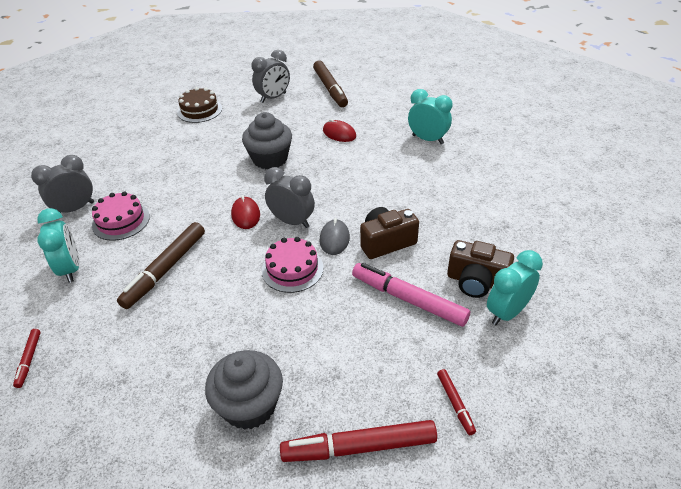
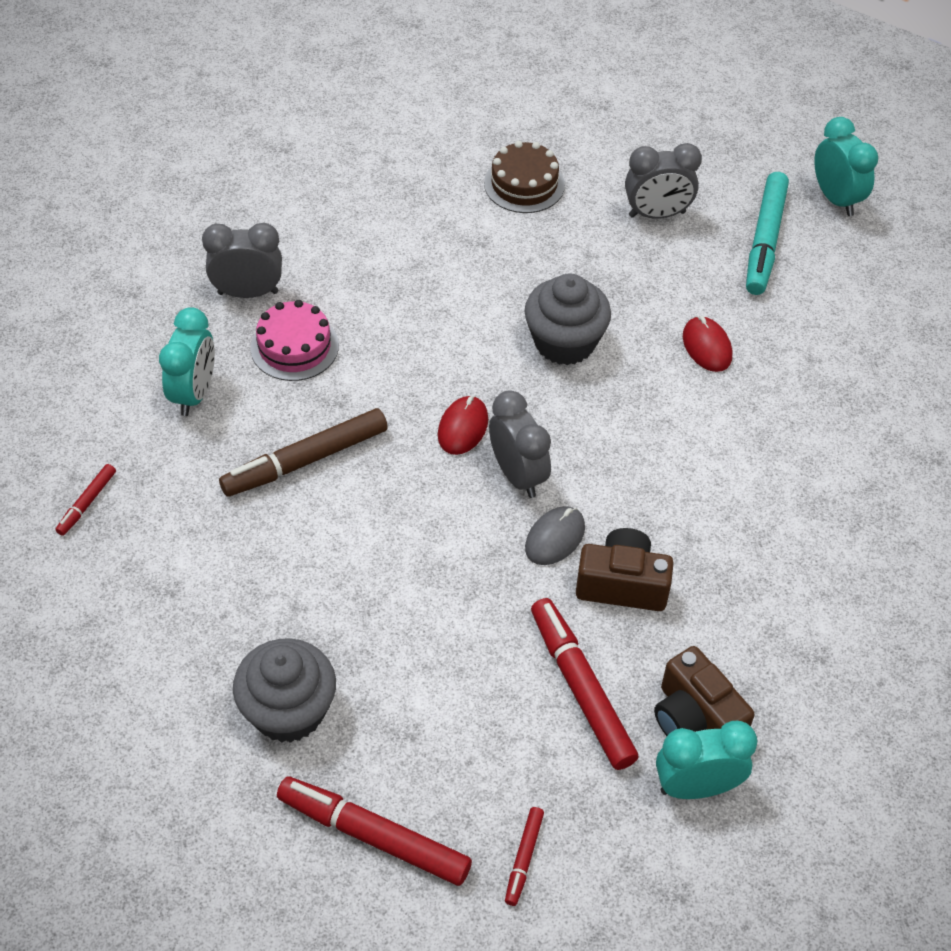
camera: 30 degrees right, 10 degrees up
pink cake [262,237,324,293] -> none
brown marker [313,61,348,107] -> turquoise marker [746,172,789,295]
pink marker [352,263,470,327] -> red marker [531,598,639,770]
turquoise clock [408,89,452,144] -> turquoise clock moved to [814,117,878,216]

